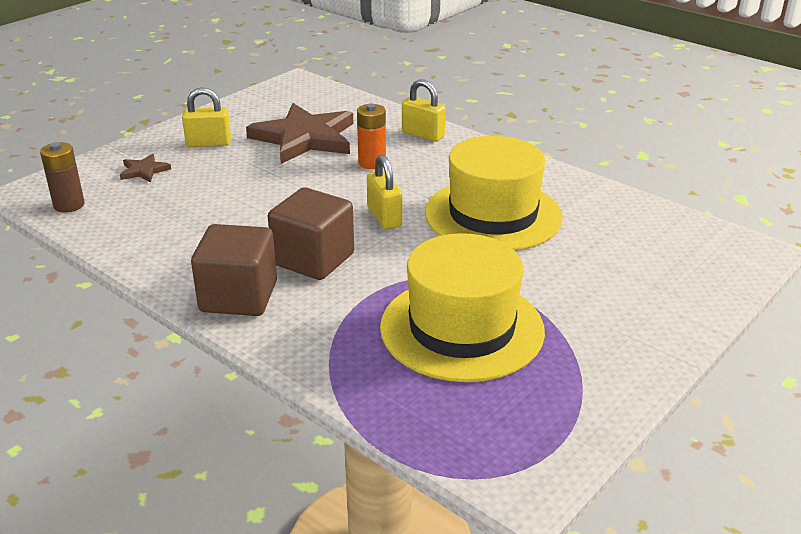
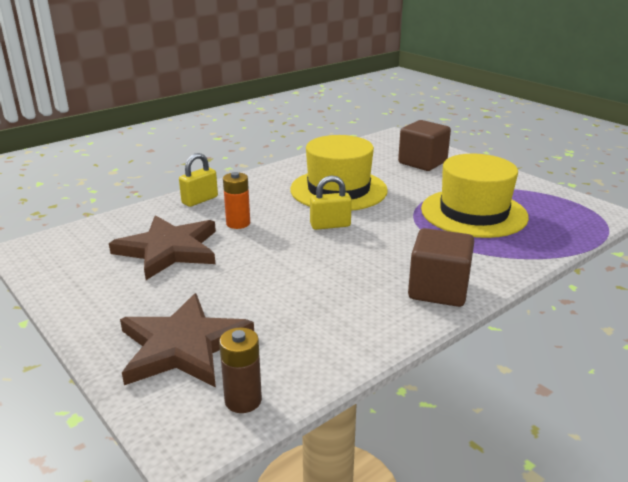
camera: 80 degrees left, 5 degrees down
brown star [120,154,171,183] -> brown star [120,293,254,387], size x2.33
yellow padlock [182,88,231,147] -> none
brown cube [268,187,354,280] -> brown cube moved to [398,120,451,171]

